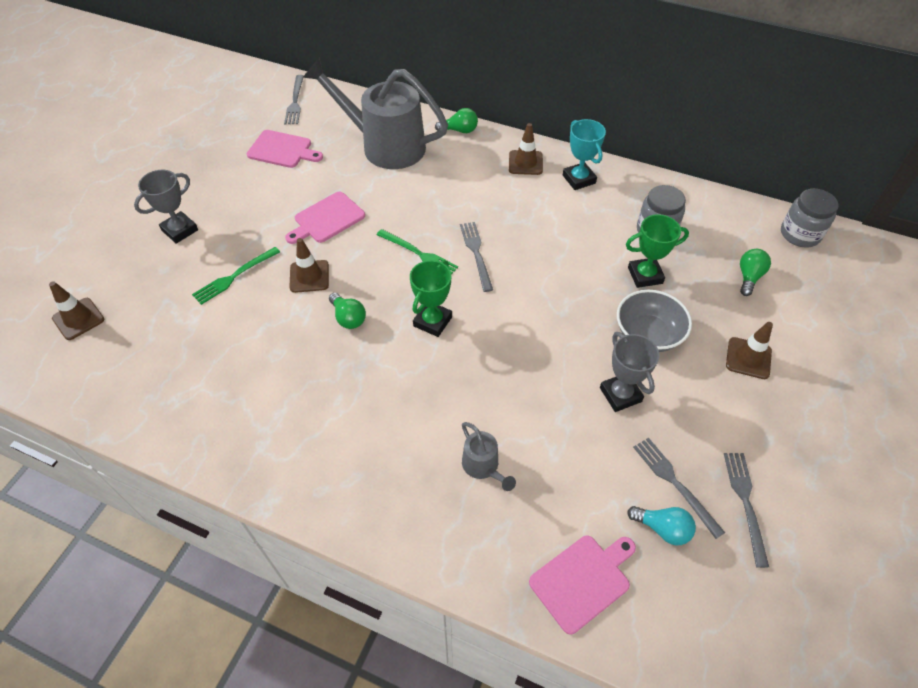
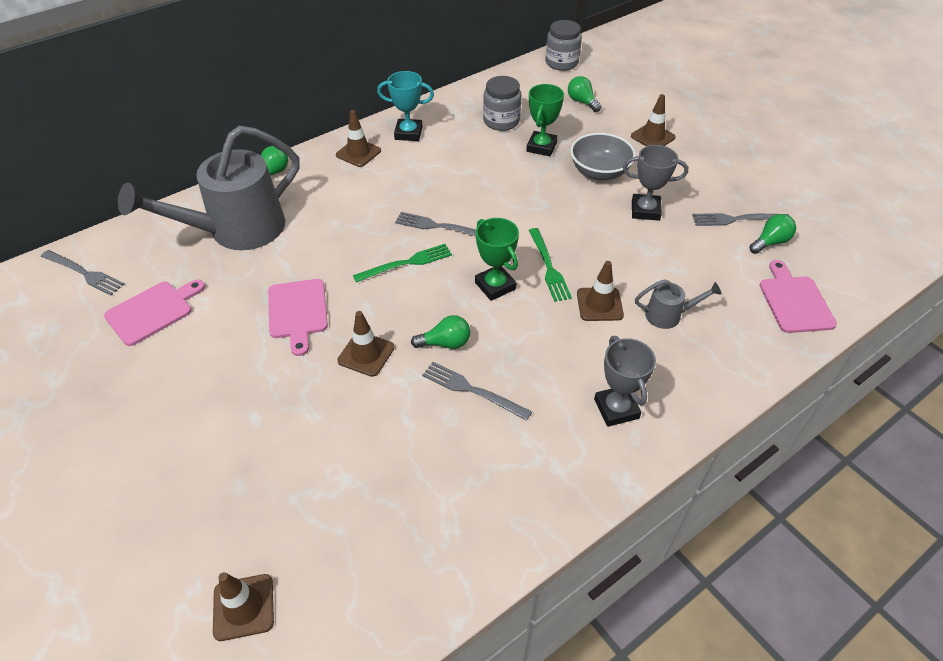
camera: 60 degrees left, 5 degrees down
grey trophy [134,170,198,244] -> grey trophy moved to [594,336,656,427]
green fork [192,247,280,305] -> green fork moved to [529,228,572,302]
turquoise light bulb [627,506,696,545] -> green light bulb [749,214,796,254]
grey fork [724,453,769,568] -> grey fork moved to [422,362,532,421]
none -> brown traffic cone [577,261,624,321]

